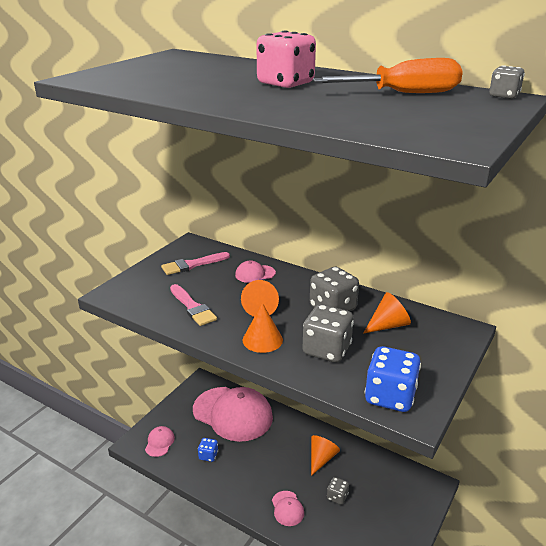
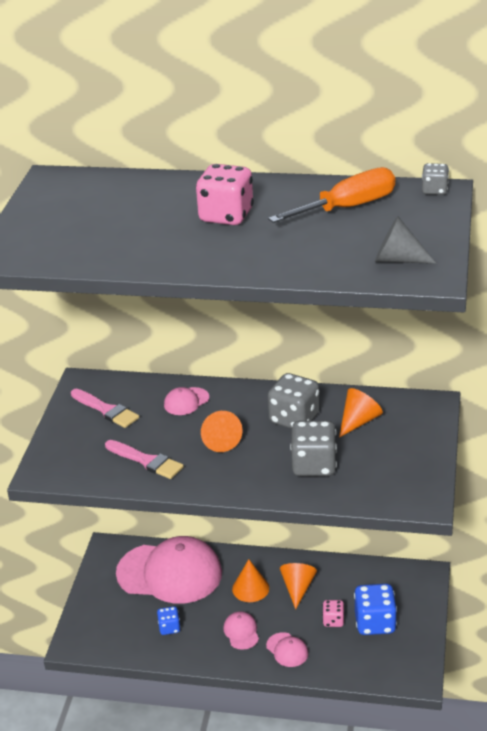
camera: 20 degrees left, 5 degrees up
pink cap [145,426,175,457] -> pink cap moved to [223,611,259,650]
pink brush [161,252,230,275] -> pink brush turned 90 degrees counterclockwise [71,389,139,428]
orange cone [243,303,283,353] -> orange cone moved to [232,559,269,602]
grey dice [327,477,349,505] -> pink dice [322,600,344,627]
blue dice [365,346,421,412] -> blue dice moved to [354,584,397,635]
none -> grey cone [375,216,437,264]

